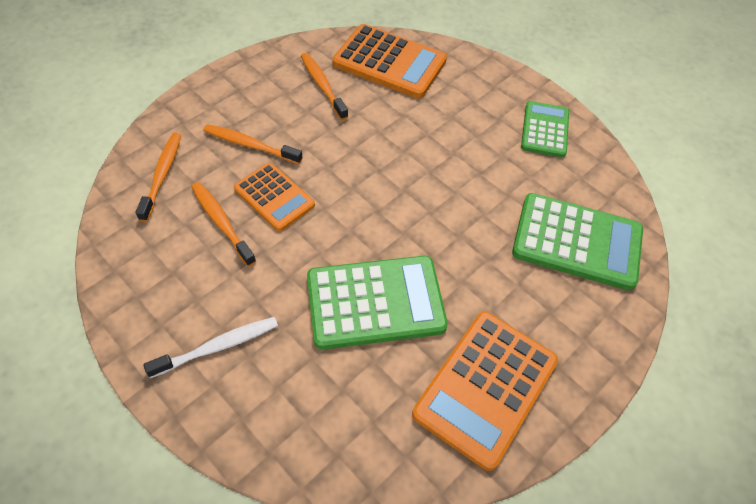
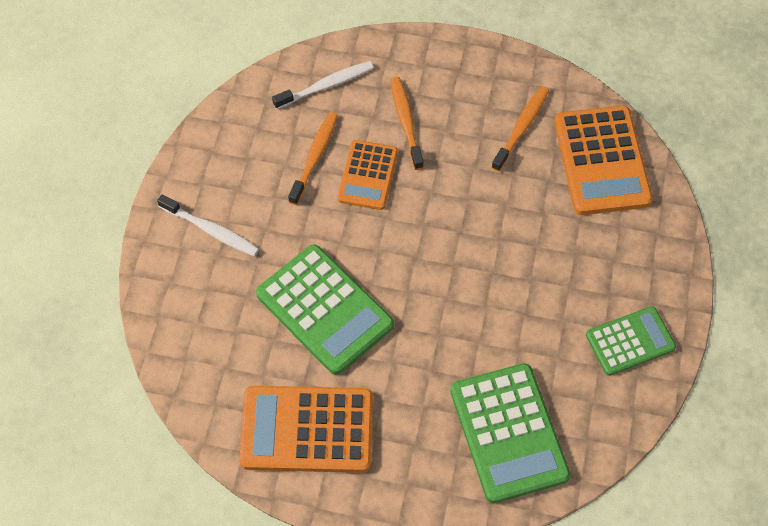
camera: 60 degrees right, 5 degrees up
orange toothbrush [135,132,181,222] -> white toothbrush [272,61,373,109]

